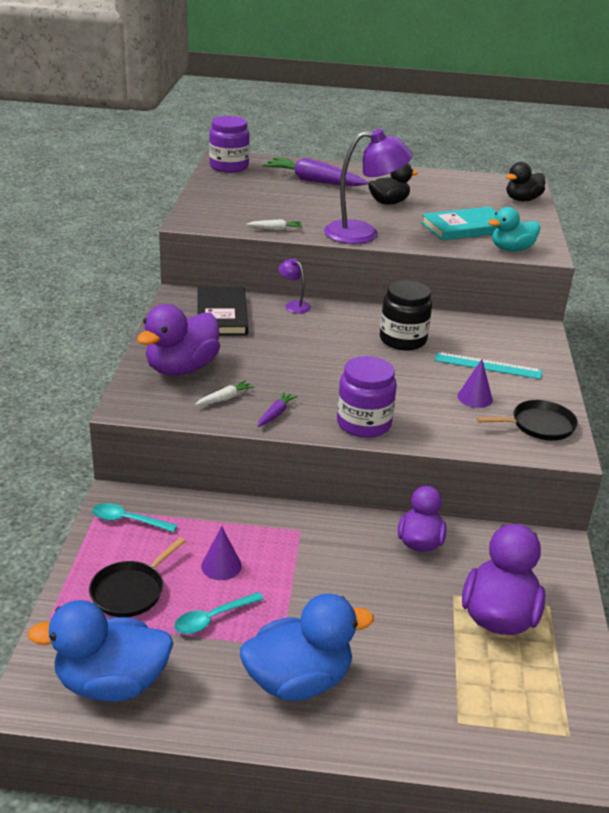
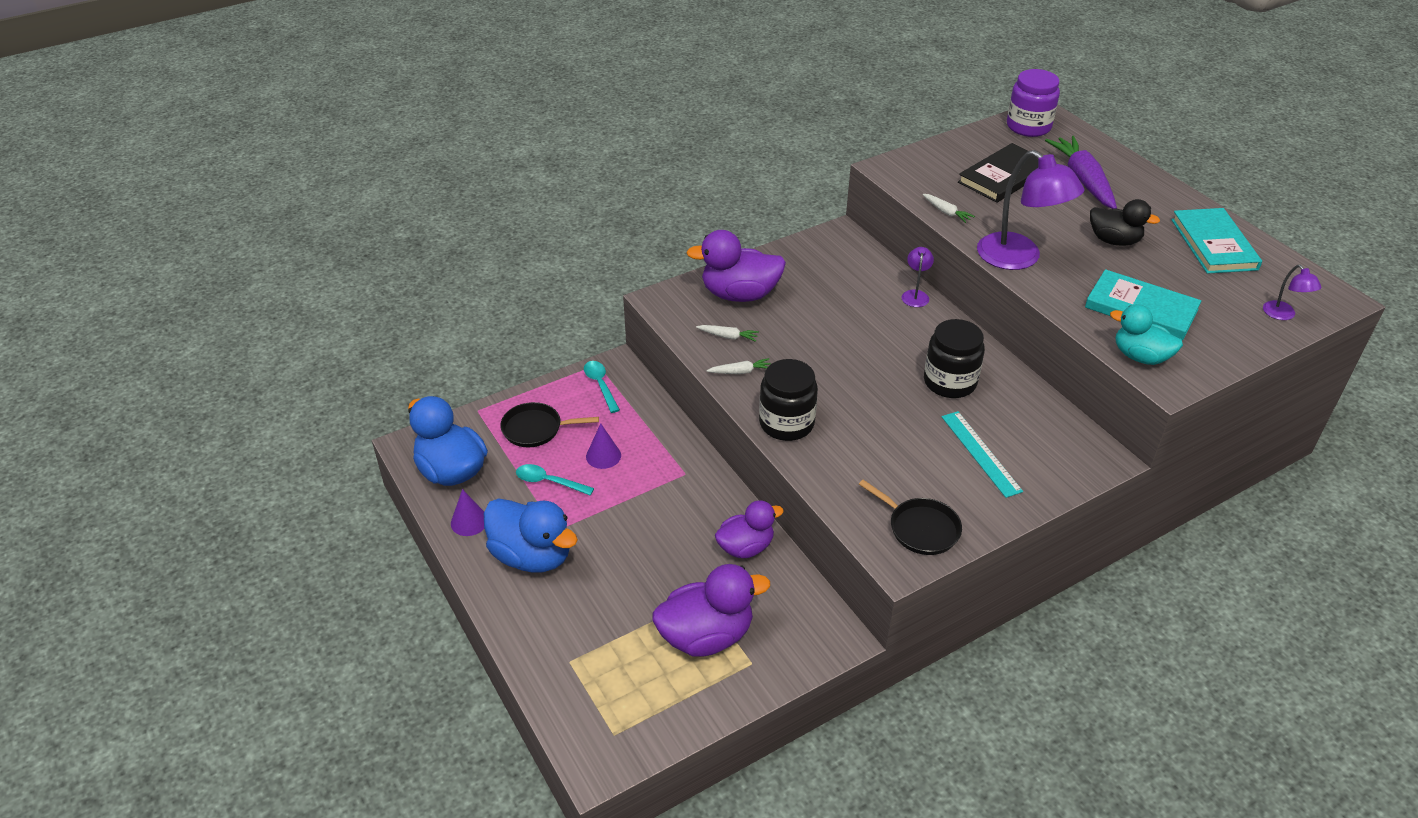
camera: 55 degrees right, 10 degrees up
black book [197,287,248,336] -> black book moved to [958,143,1038,203]
purple carrot [258,392,298,427] -> white carrot [707,358,771,374]
purple jar [337,356,397,438] -> black jar [759,359,818,441]
purple cone [457,359,493,408] -> purple cone moved to [451,489,484,536]
black duck [506,162,545,201] -> purple lamp [1263,265,1321,320]
none -> turquoise book [1171,208,1262,274]

